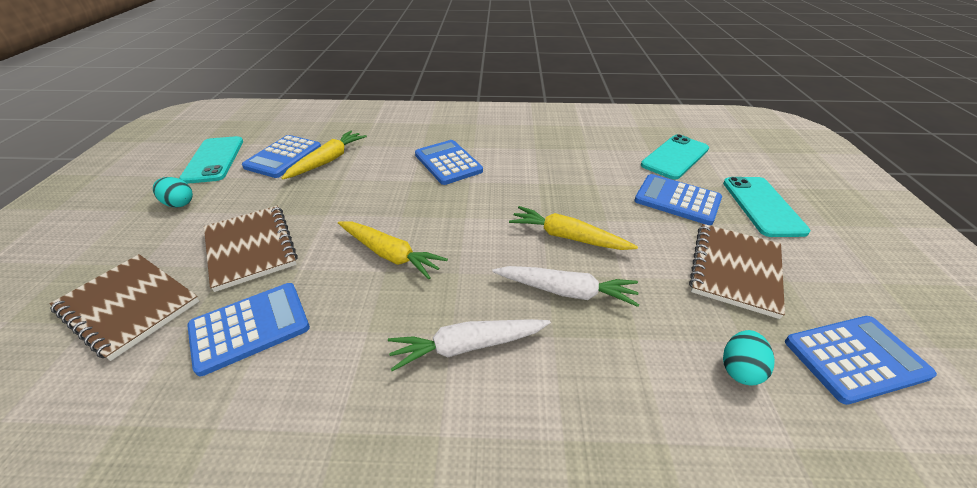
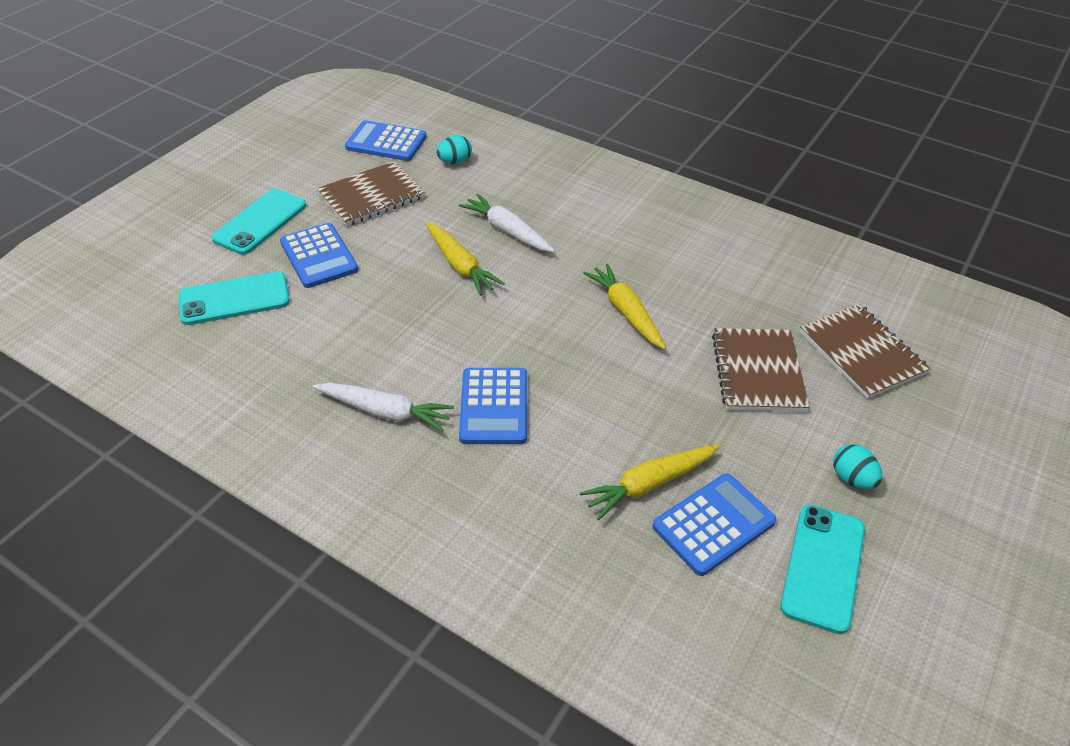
camera: 150 degrees left, 5 degrees up
blue calculator [187,283,310,376] -> none
white carrot [388,319,551,371] -> white carrot moved to [313,383,454,432]

